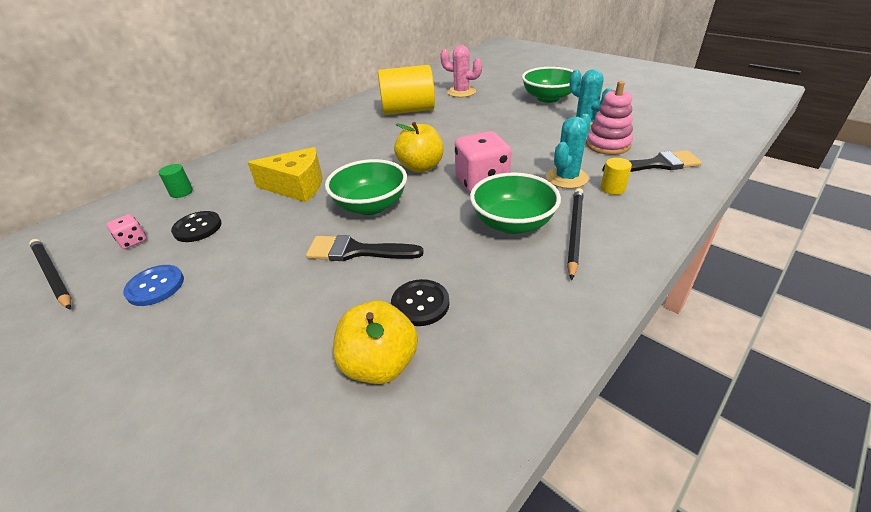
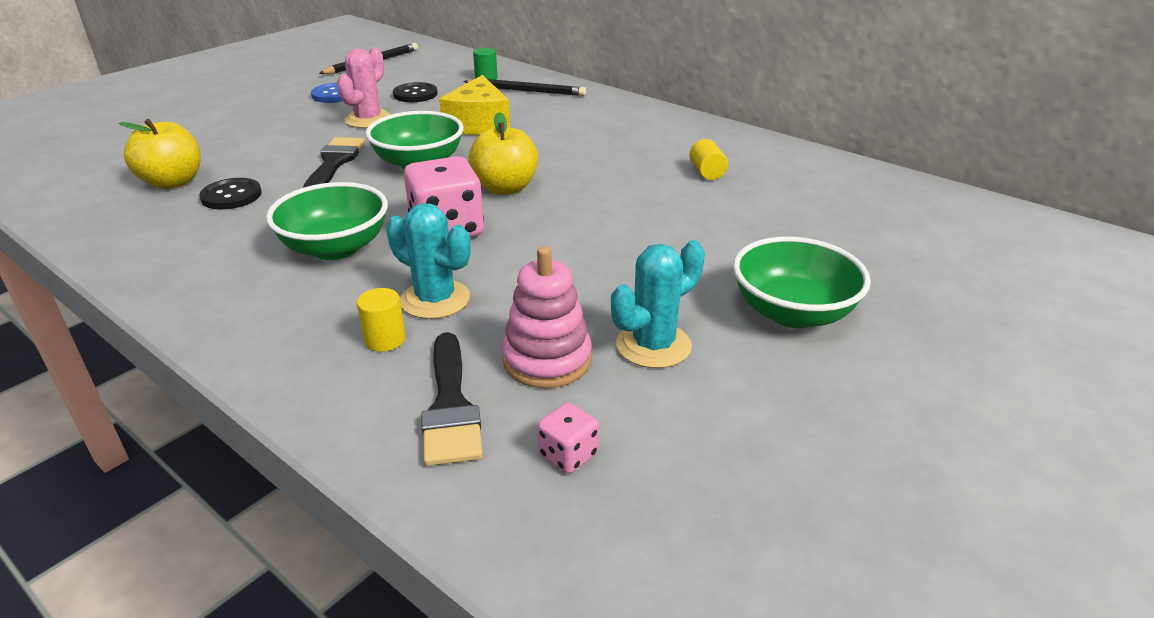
camera: 85 degrees right, 5 degrees down
pink dice [107,214,147,249] -> pink dice moved to [538,402,599,473]
yellow cylinder [378,65,435,115] -> yellow cylinder [690,139,728,180], size x0.41
pink cactus [440,45,482,97] -> pink cactus moved to [337,48,391,128]
black pencil [567,188,583,280] -> black pencil moved to [463,79,586,96]

